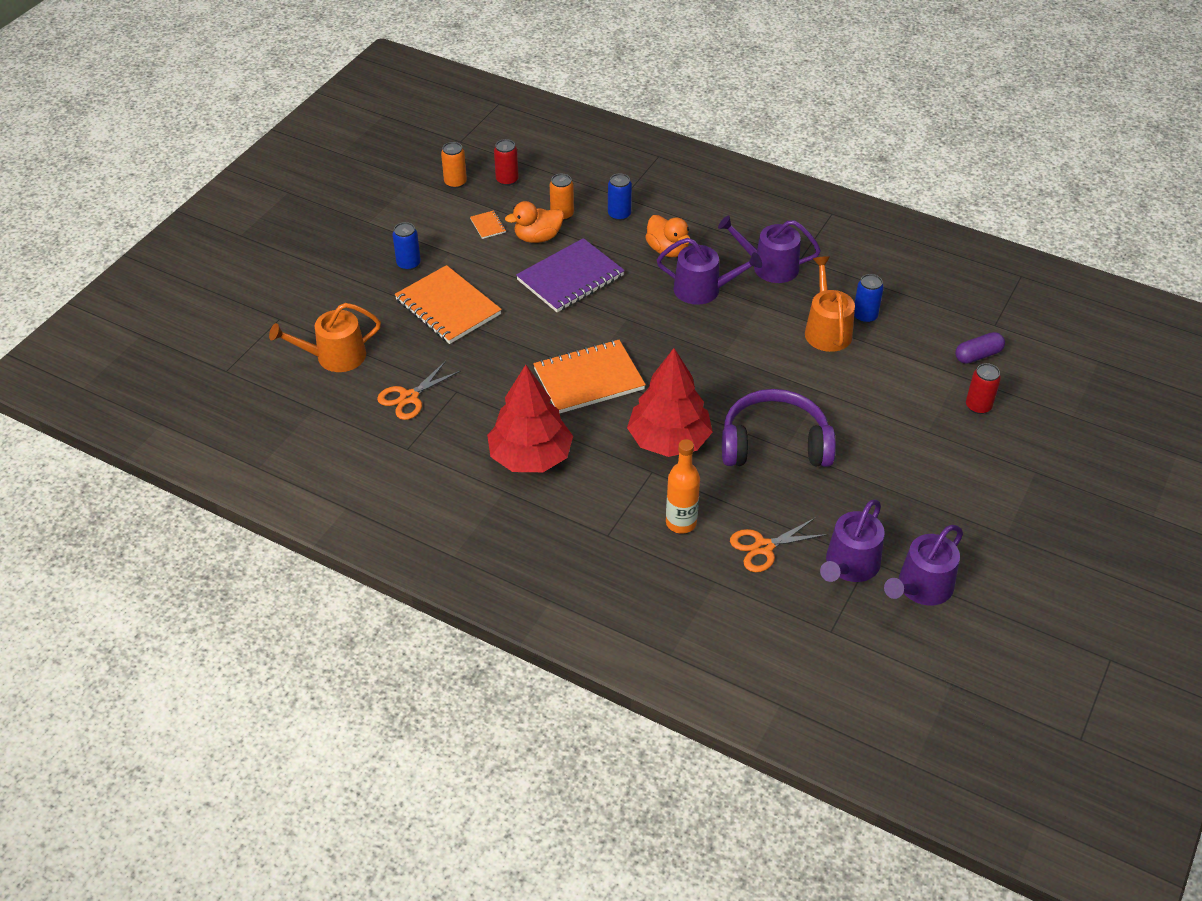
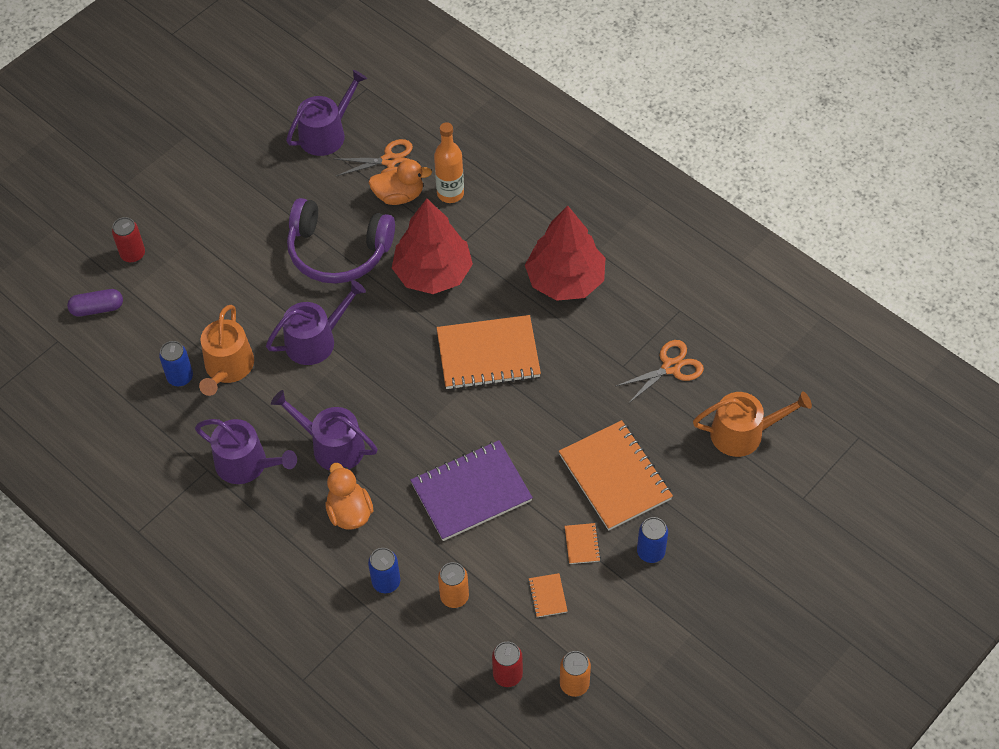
camera: 165 degrees left, 10 degrees up
orange duck [505,201,564,243] -> orange duck moved to [368,159,432,205]
purple watering can [884,525,963,606] -> purple watering can moved to [266,280,366,365]
none -> orange notebook [565,523,601,564]

